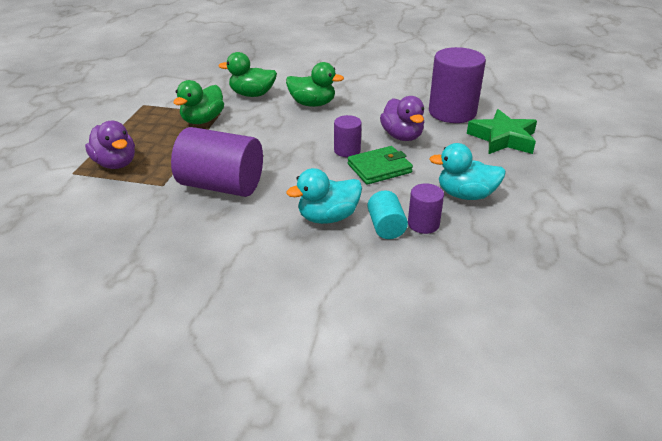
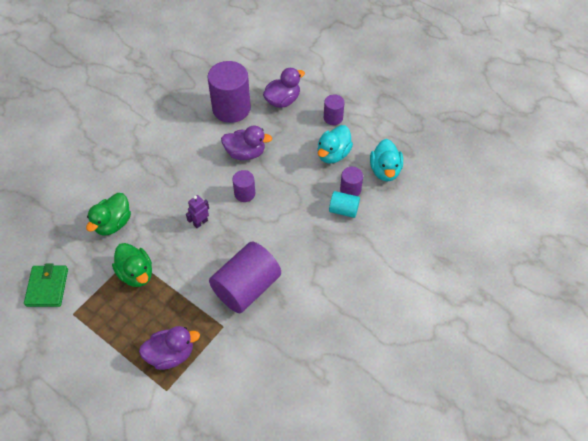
camera: 65 degrees left, 20 degrees up
green duck [286,62,344,107] -> none
turquoise duck [286,168,362,224] -> turquoise duck moved to [370,139,403,182]
green wallet [347,146,413,185] -> green wallet moved to [24,264,68,307]
green star [467,109,537,154] -> purple duck [263,68,305,108]
none -> purple robot [186,195,209,228]
none -> purple cylinder [324,95,345,125]

